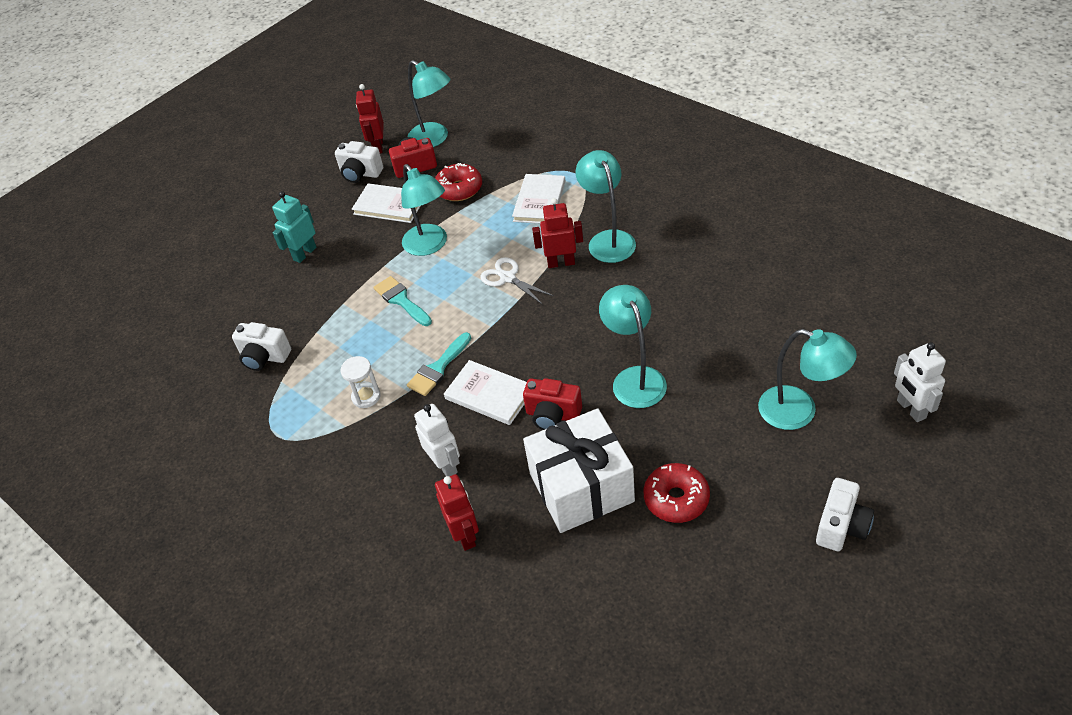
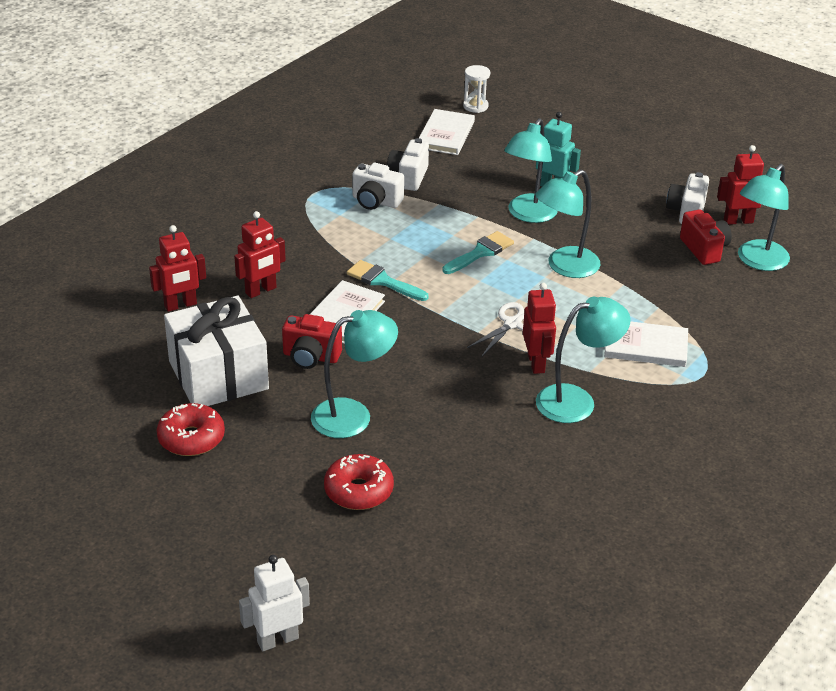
camera: 80 degrees right, 10 degrees down
white hourglass [340,356,381,408] -> white hourglass moved to [463,65,490,113]
white book [352,183,420,223] -> white book moved to [419,109,475,155]
white robot [414,404,460,476] -> red robot [234,211,286,298]
red donut [435,163,482,201] -> red donut moved to [324,454,394,510]
red camera [523,378,582,430] -> red camera turned 90 degrees counterclockwise [282,314,342,369]
turquoise lamp [758,329,857,430] -> turquoise lamp moved to [504,118,558,223]
white camera [816,478,874,551] -> white camera moved to [352,163,404,210]

